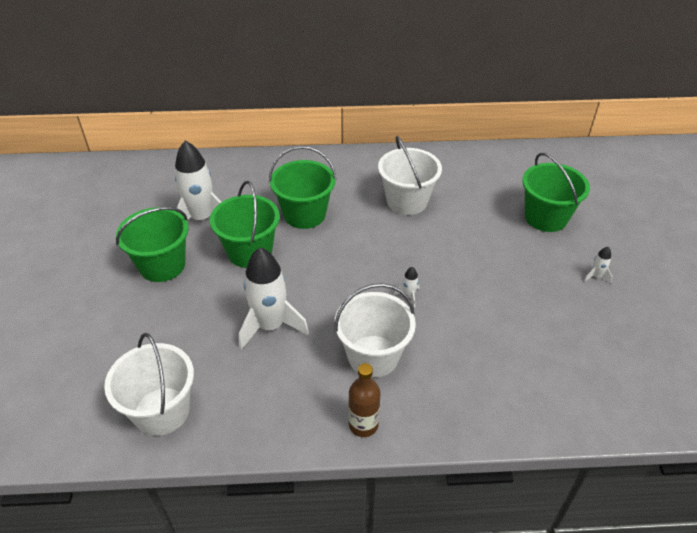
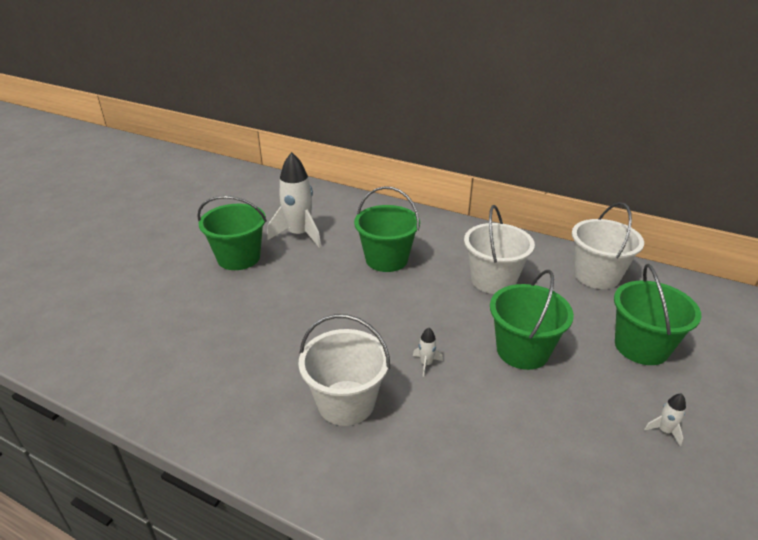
camera: 30 degrees right, 10 degrees down
white bucket [104,333,194,436] -> white bucket moved to [572,202,644,289]
green bucket [210,181,280,268] -> green bucket moved to [490,270,574,370]
white rocket [239,247,309,350] -> none
brown bottle [349,363,381,437] -> none

